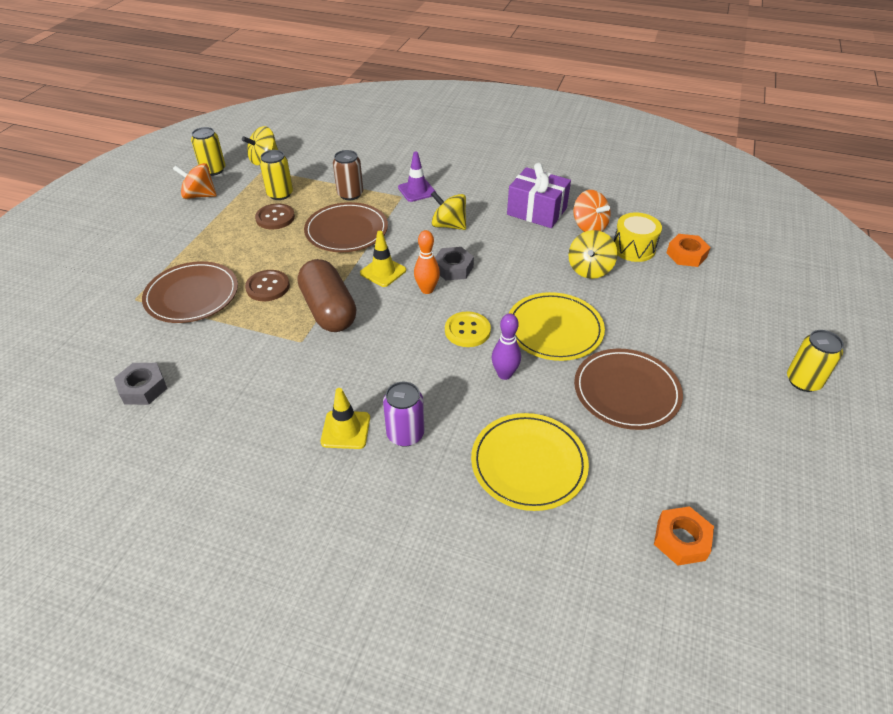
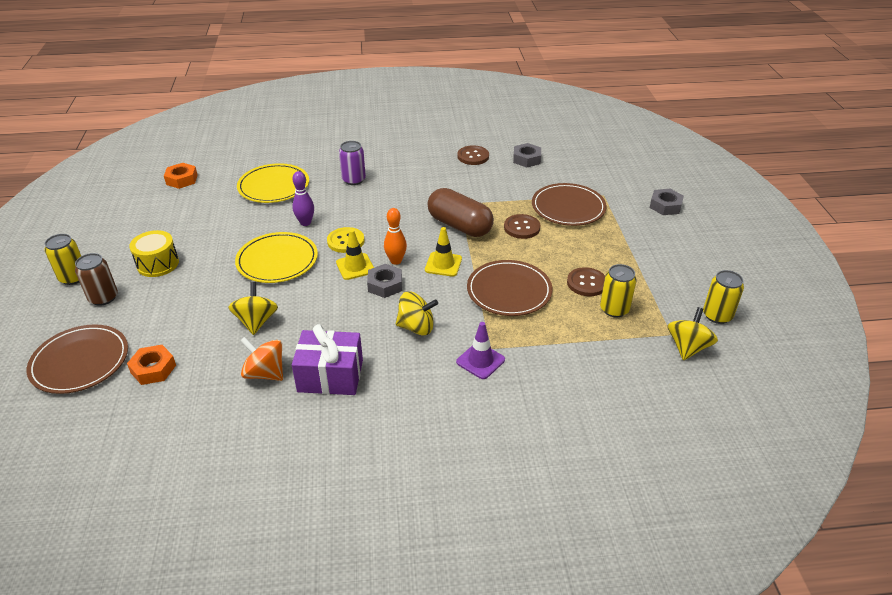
camera: 155 degrees right, 5 degrees down
orange spinning top [173,163,217,199] -> none
yellow traffic cone [321,388,370,449] -> yellow traffic cone moved to [336,229,374,280]
brown can [333,150,363,200] -> brown can moved to [75,253,118,306]
brown plate [574,349,683,430] -> brown plate moved to [27,324,128,394]
yellow drum [614,213,662,262] -> yellow drum moved to [129,230,179,277]
none -> brown button [457,146,489,165]
none -> grey nut [650,189,684,215]

